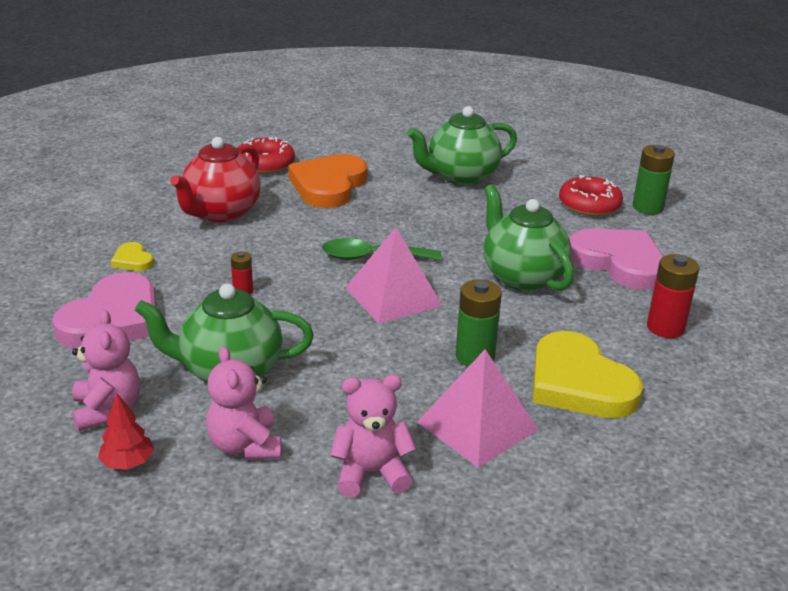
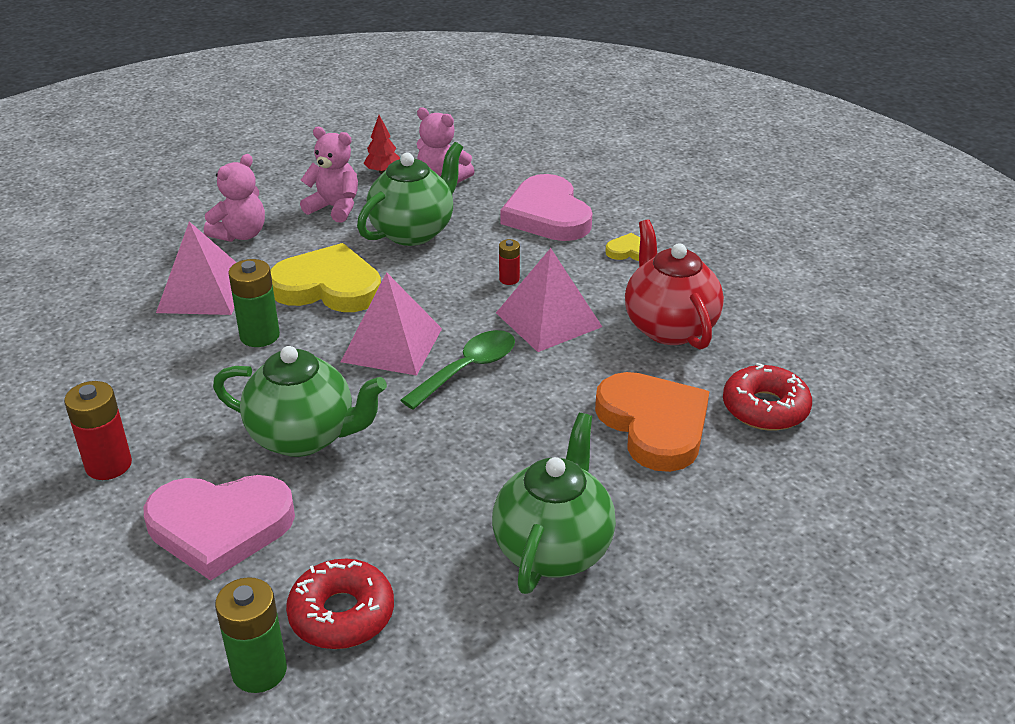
camera: 135 degrees right, 5 degrees up
yellow heart [532,331,643,418] -> yellow heart moved to [270,243,381,312]
none -> pink pyramid [496,248,602,352]

